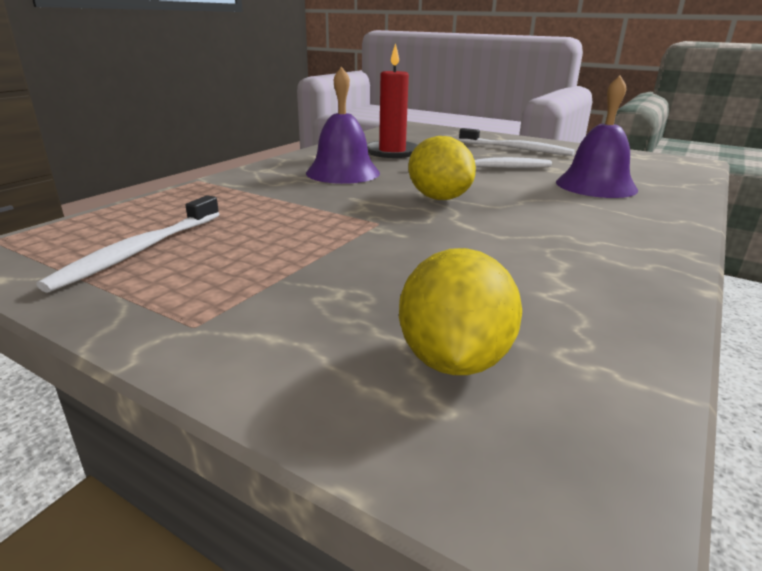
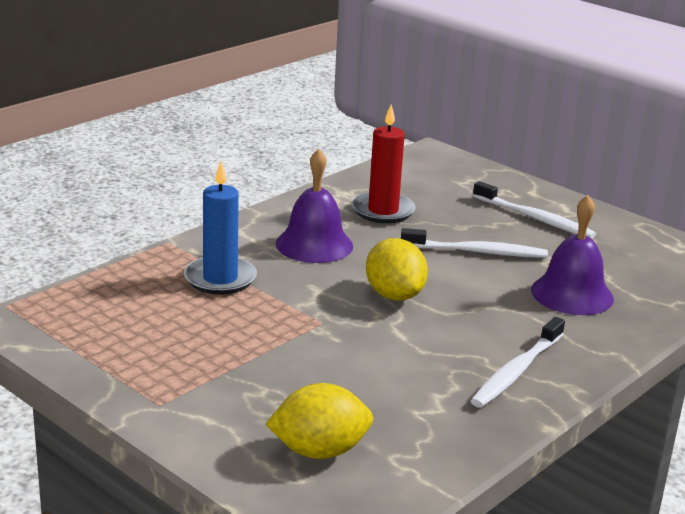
camera: 10 degrees right, 0 degrees up
white toothbrush [36,195,219,293] -> white toothbrush moved to [471,317,565,408]
yellow lemon [399,248,522,375] -> yellow lemon turned 60 degrees clockwise [265,383,373,459]
none -> blue candle [184,161,257,295]

